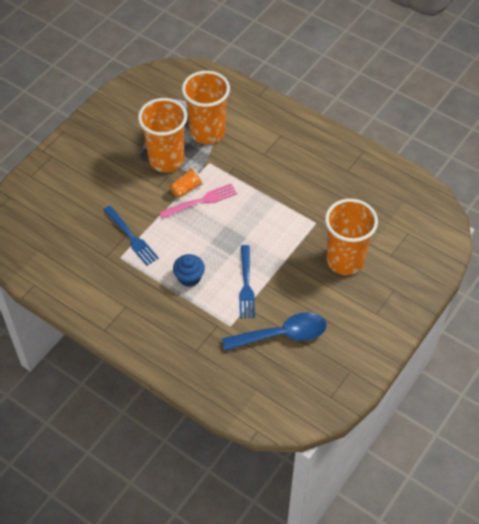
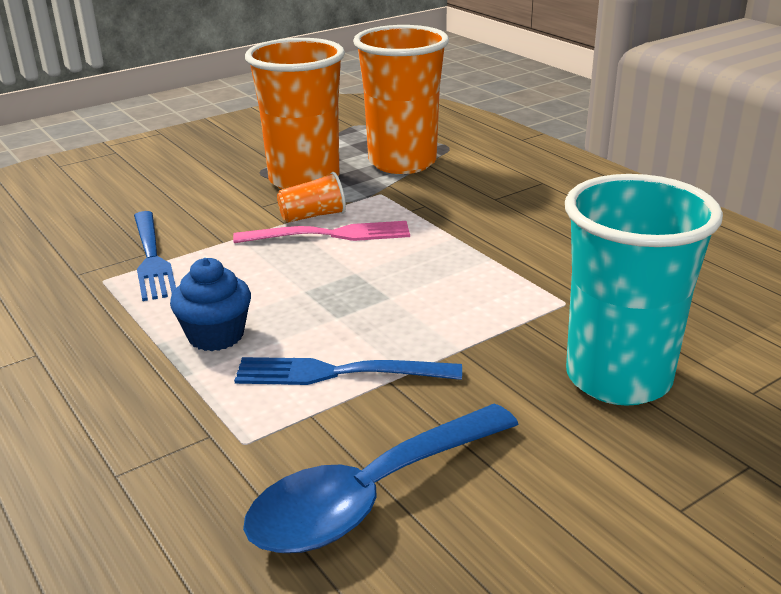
camera: 20 degrees right, 25 degrees down
blue spoon [222,312,327,351] -> blue spoon turned 135 degrees clockwise [243,404,519,553]
blue fork [239,245,255,318] -> blue fork turned 75 degrees clockwise [234,357,462,385]
orange cup [325,199,378,275] -> turquoise cup [565,174,723,406]

